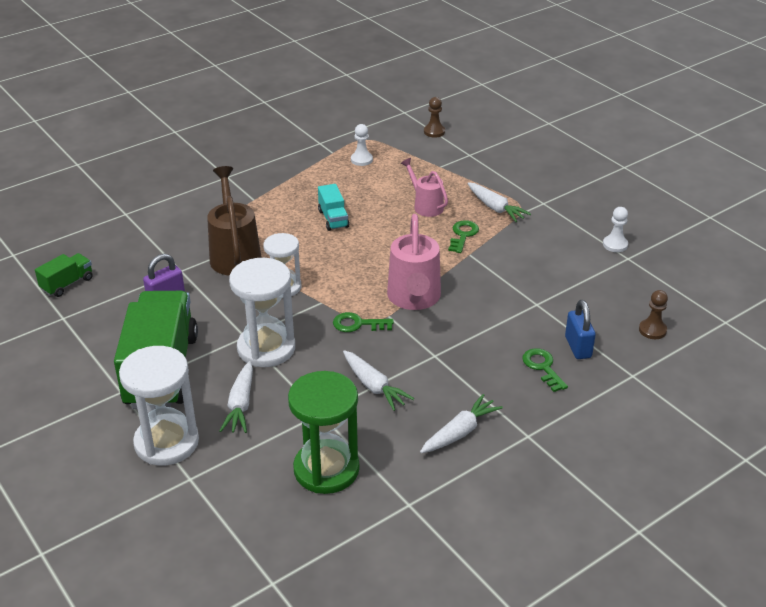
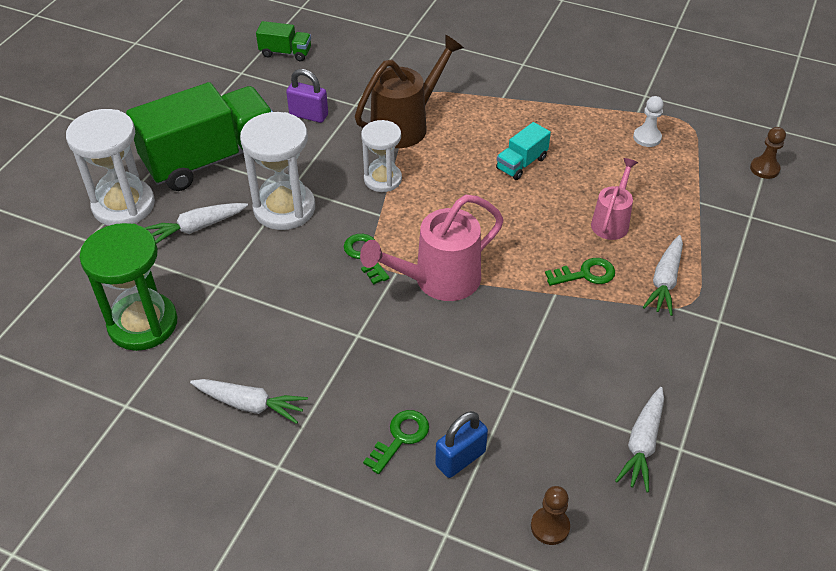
camera: 60 degrees right, 10 degrees up
white carrot [343,350,414,411] -> white carrot moved to [615,387,664,492]
white pawn [603,207,628,252] -> none

